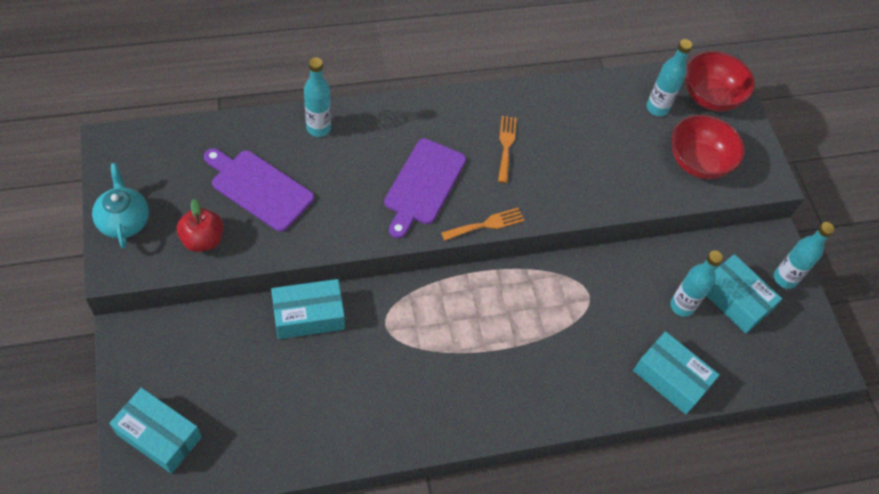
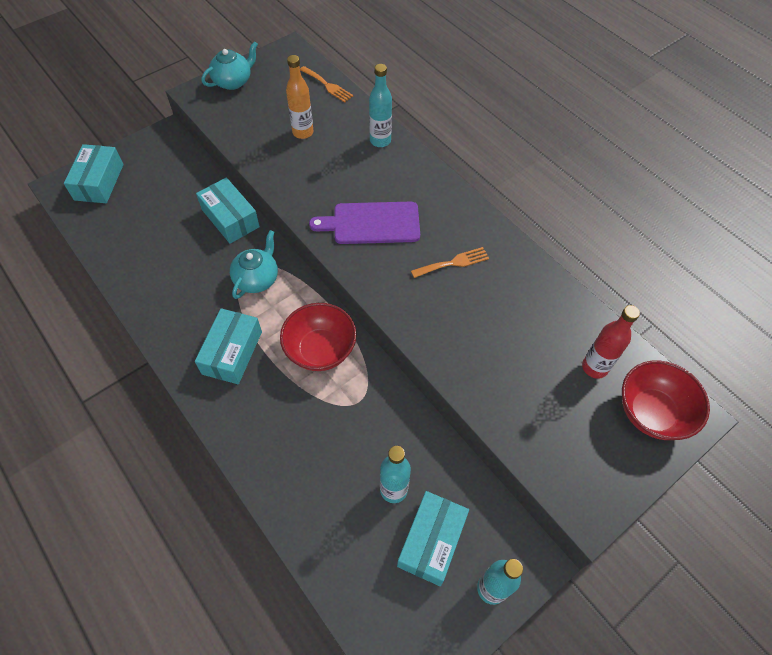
camera: 70 degrees right, 0 degrees up
red apple [177,199,223,252] -> none
purple cutting board [204,148,314,232] -> orange bottle [286,55,314,139]
orange fork [441,208,525,241] -> orange fork moved to [300,66,353,103]
turquoise box [633,331,720,414] -> turquoise box moved to [195,308,262,384]
turquoise bottle [646,39,692,116] -> red bottle [582,305,640,379]
red bowl [672,115,745,179] -> red bowl moved to [280,303,357,371]
none -> turquoise teapot [230,230,278,299]

